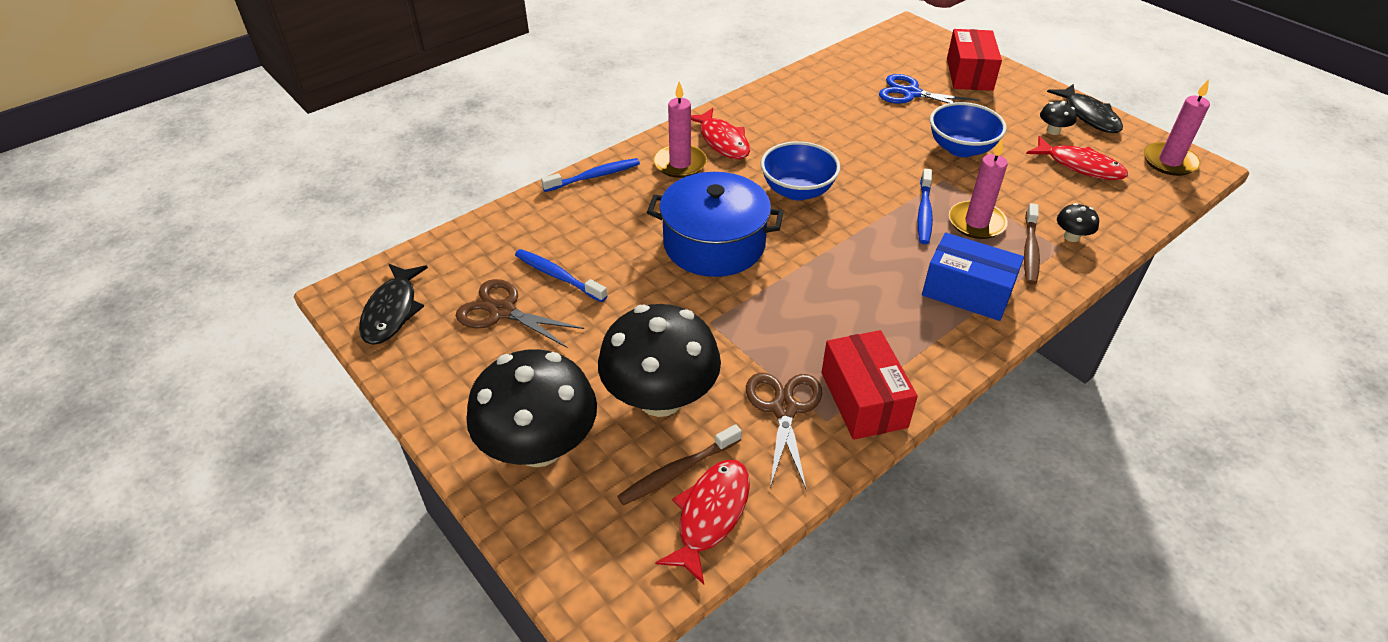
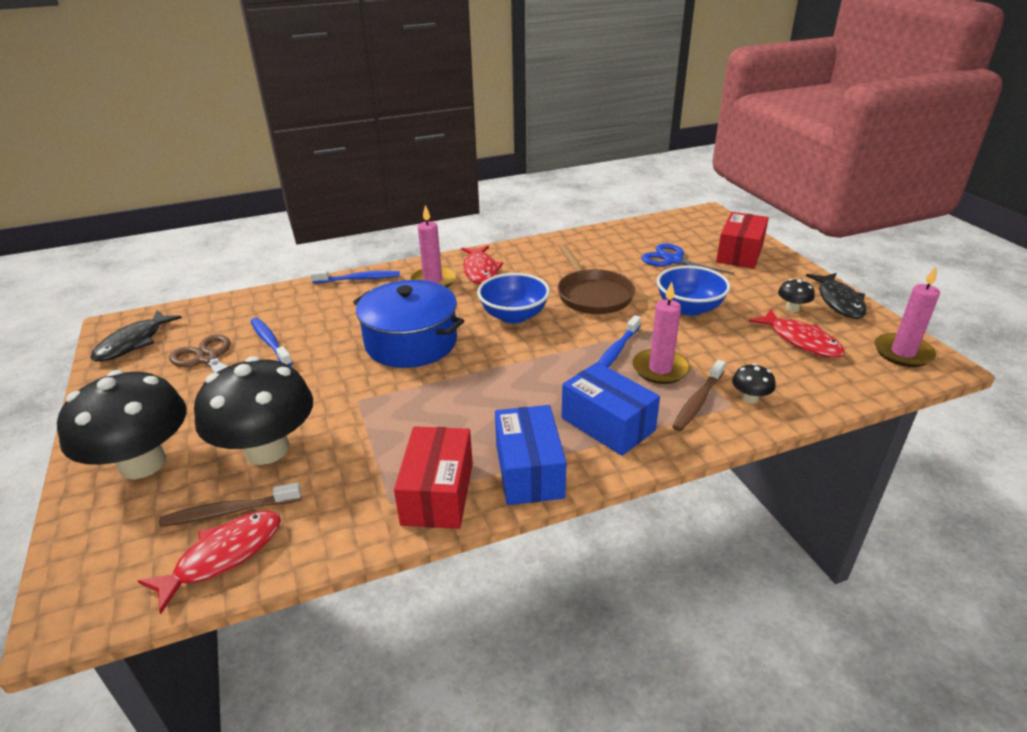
camera: 20 degrees right, 10 degrees down
brown scissors [746,373,822,489] -> none
none -> blue box [495,405,567,505]
none -> brown pan [558,245,635,314]

